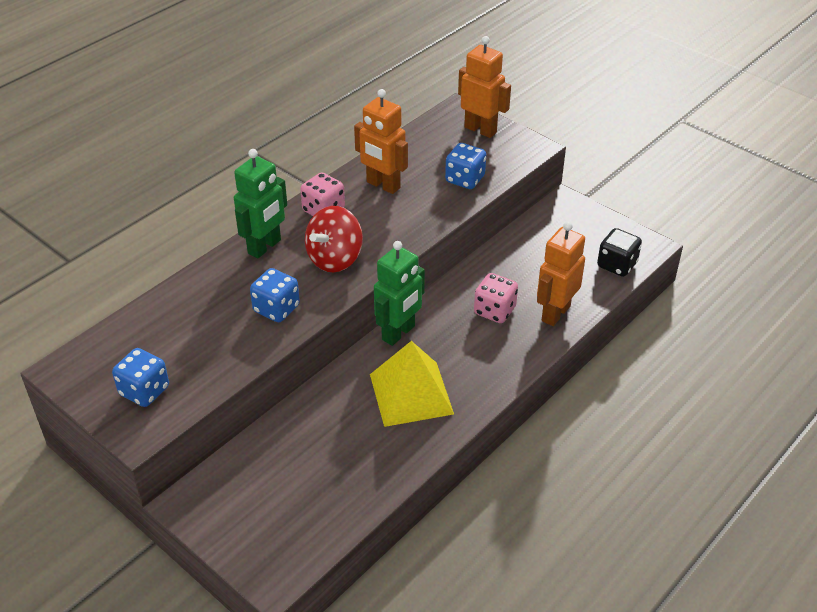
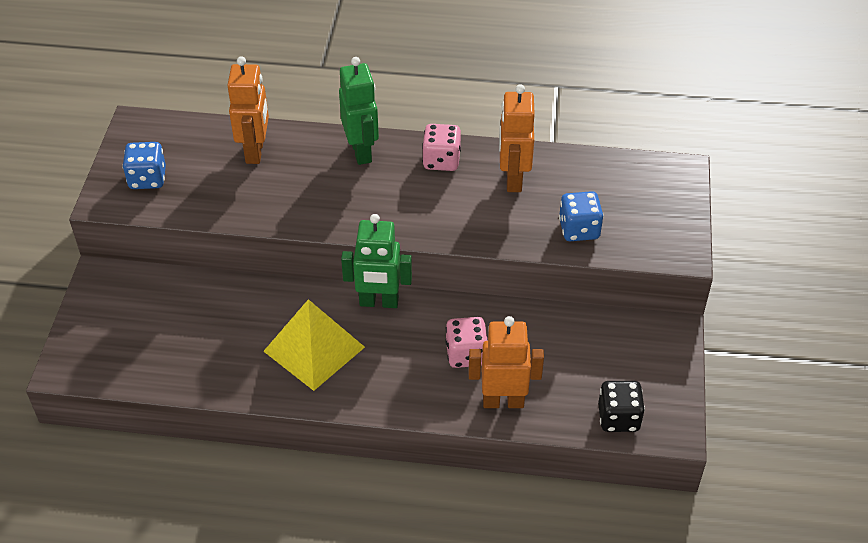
camera: 55 degrees right, 5 degrees up
green robot [234,149,287,259] -> green robot turned 105 degrees counterclockwise [339,57,379,165]
blue dice [250,268,300,322] -> none
red spinning top [305,206,363,272] -> none
orange robot [458,36,511,138] -> orange robot moved to [227,56,269,164]

